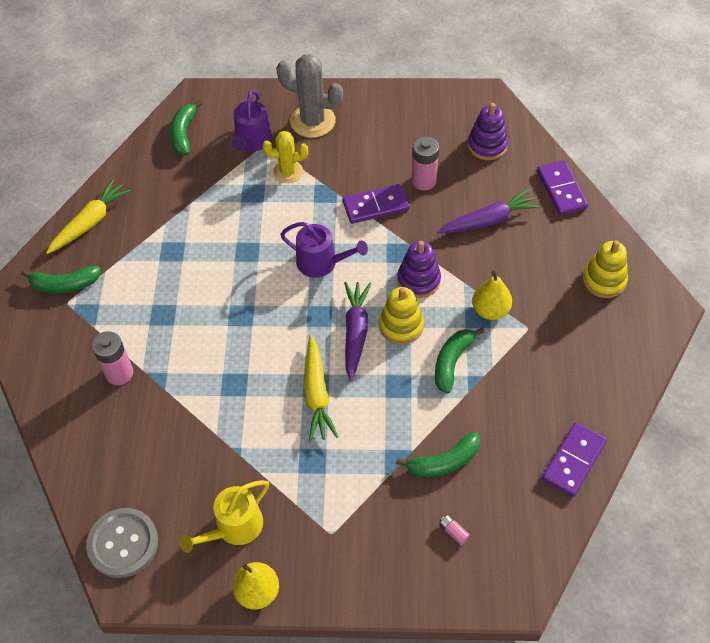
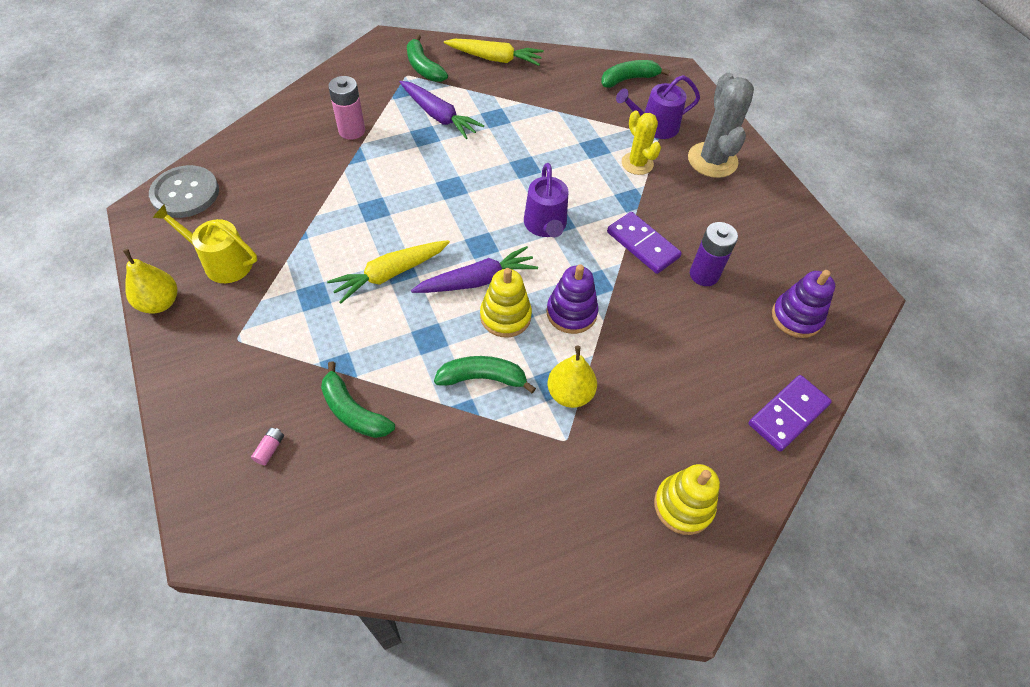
camera: 60 degrees right, 0 degrees up
pink battery [412,136,439,190] -> purple battery [690,222,738,286]
purple carrot [437,189,540,234] -> purple carrot moved to [400,81,484,139]
purple domino [542,422,607,497] -> none

